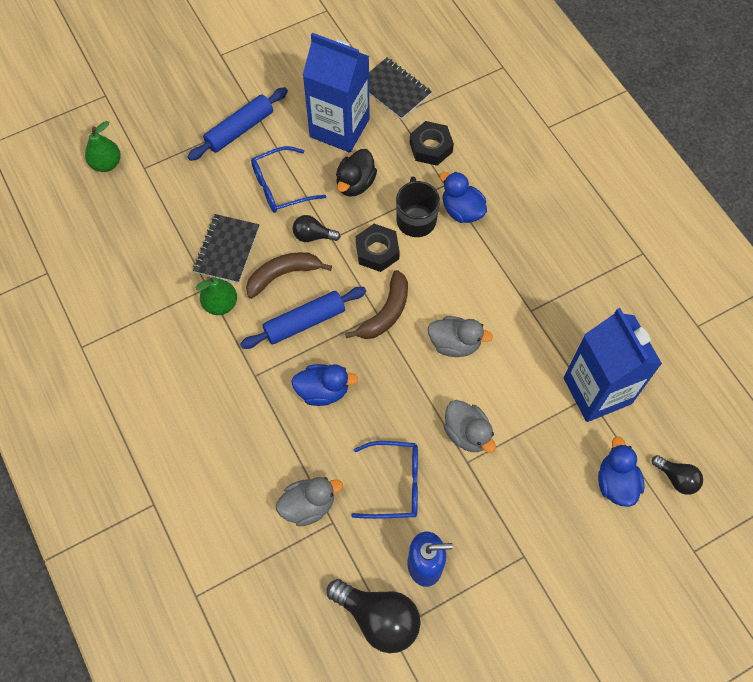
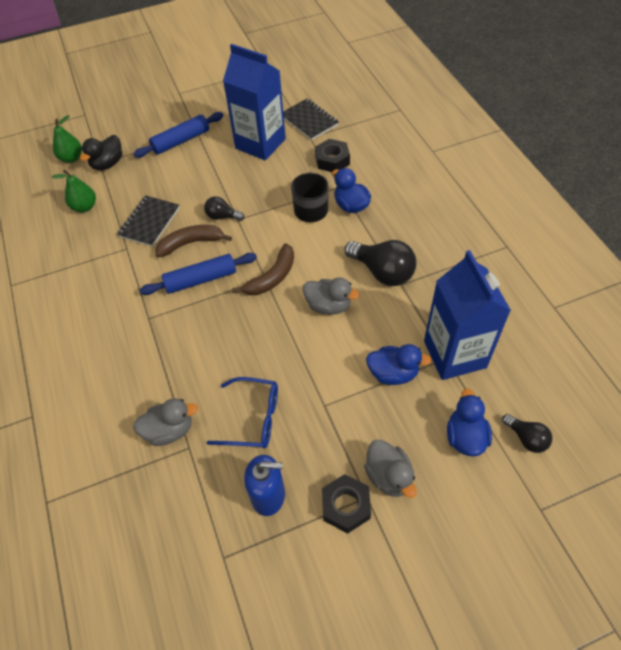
camera: 10 degrees right, 10 degrees down
green pear [196,276,237,315] -> green pear moved to [52,170,96,212]
blue glasses [251,146,326,213] -> none
blue duck [291,364,358,406] -> blue duck moved to [366,344,432,385]
black light bulb [327,579,421,653] -> black light bulb moved to [344,240,417,286]
black duck [336,149,377,197] -> black duck moved to [80,135,122,170]
black nut [356,224,400,272] -> black nut moved to [322,474,371,534]
grey duck [443,400,496,453] -> grey duck moved to [364,440,417,498]

